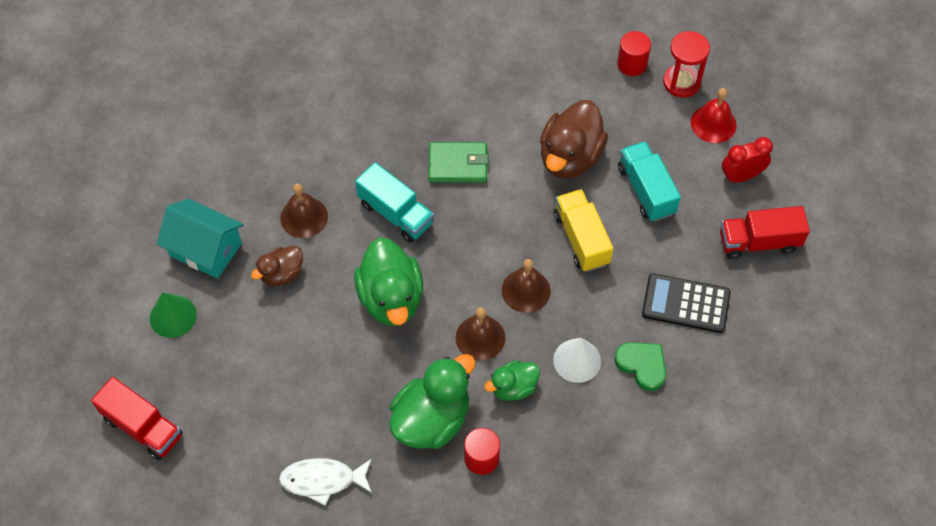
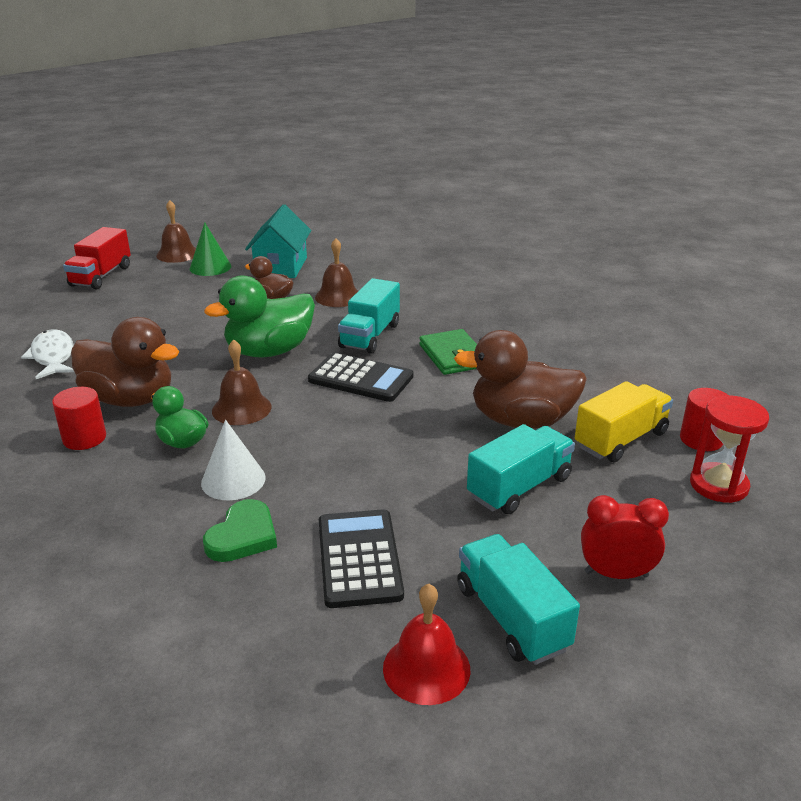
camera: 70 degrees right, 30 degrees down
green duck [389,354,475,449] -> brown duck [71,317,179,407]
brown bell [502,259,550,313] -> brown bell moved to [156,200,196,263]
yellow truck [554,189,613,272] -> yellow truck moved to [575,381,673,462]
red bell [691,88,737,143] -> red bell moved to [383,584,470,705]
red truck [720,206,810,259] -> turquoise truck [457,534,580,665]
red clock [722,137,773,183] -> red clock turned 45 degrees counterclockwise [581,495,669,579]
none -> black calculator [308,352,413,402]

